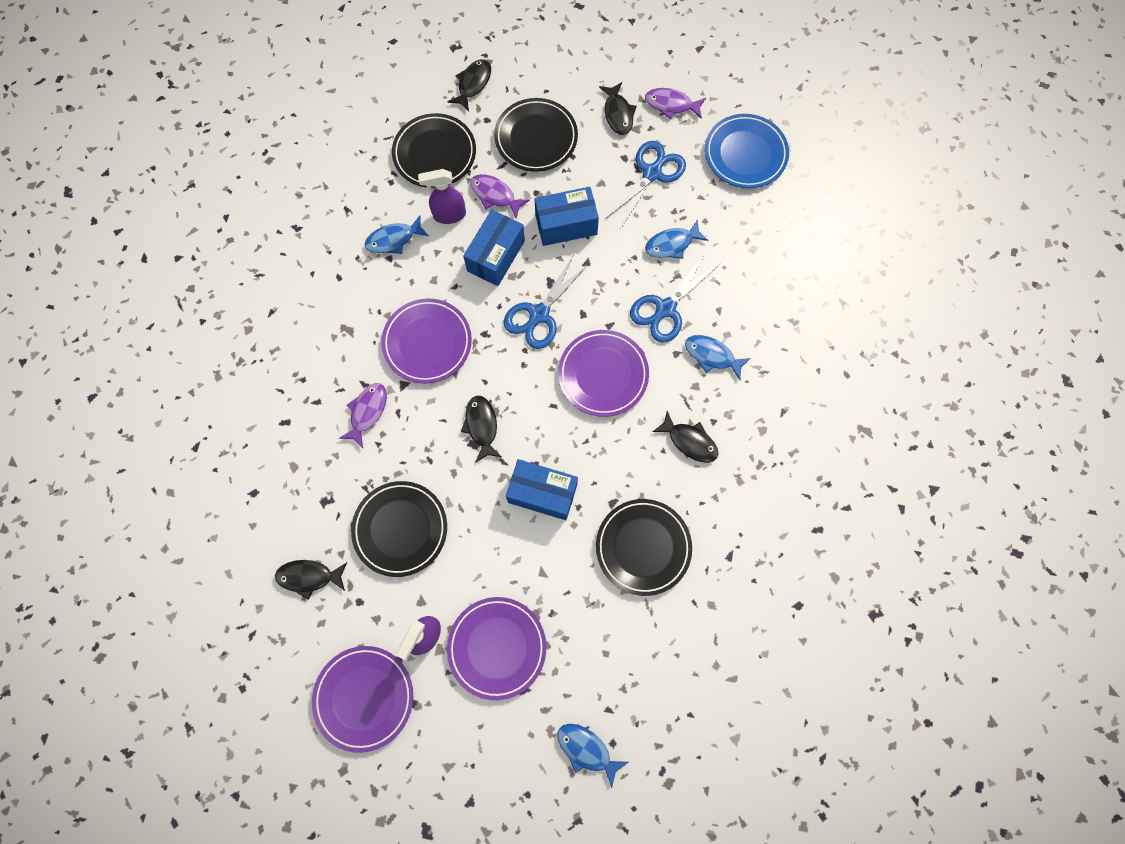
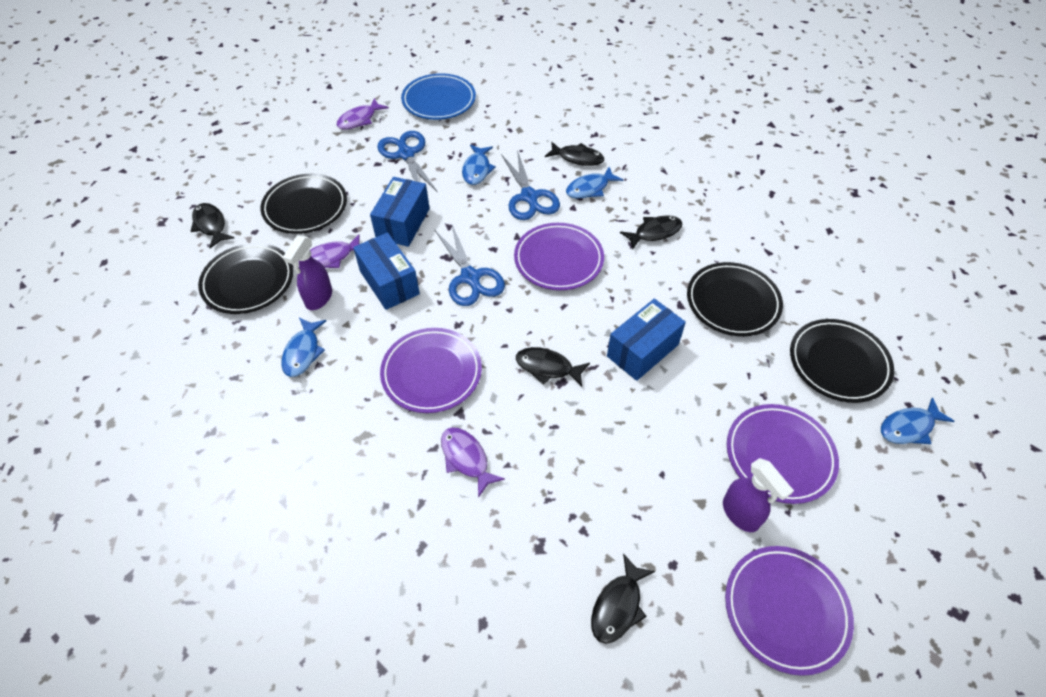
camera: 60 degrees left, 20 degrees down
black plate [351,481,447,577] -> black plate moved to [790,319,894,403]
black fish [599,82,637,135] -> black fish moved to [545,142,604,166]

